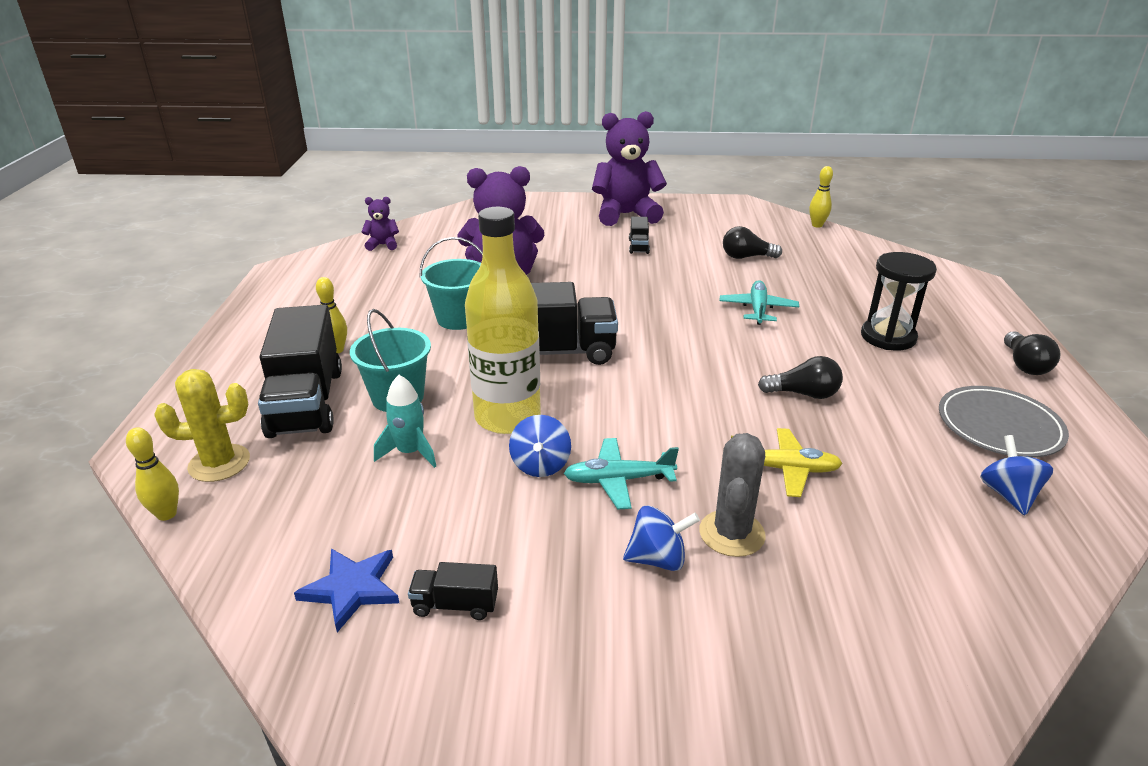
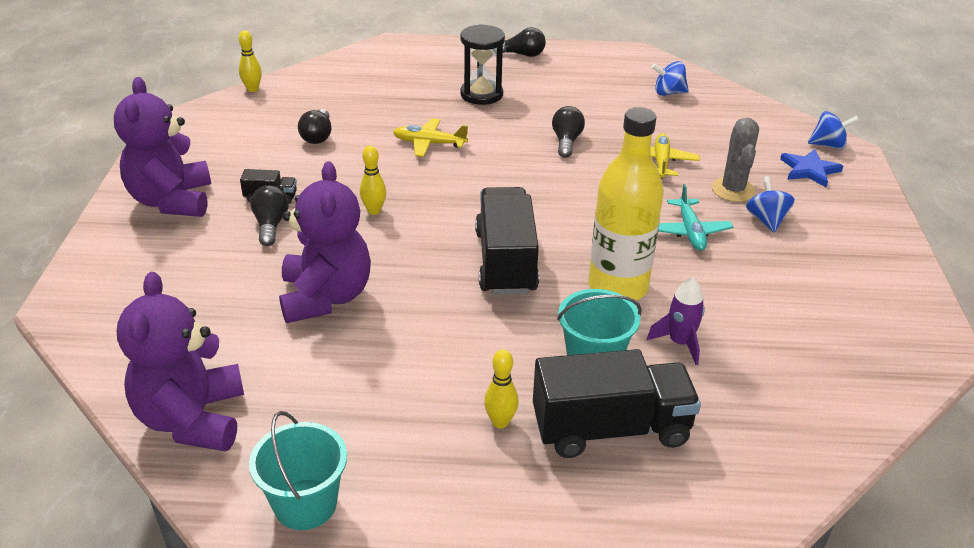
camera: 90 degrees left, 5 degrees up
yellow bowling pin [126,427,179,521] -> yellow bowling pin moved to [360,145,386,215]
yellow cactus [154,369,250,482] -> none
blue star [294,548,399,632] -> blue star moved to [780,149,843,187]
purple teddy bear [362,197,399,251] -> purple teddy bear [117,272,244,451], size x2.19
turquoise rocket [374,375,436,468] -> purple rocket [647,277,705,365]
black truck [408,562,498,620] -> none
turquoise bucket [420,237,483,330] -> turquoise bucket moved to [249,411,347,530]
blue spinning top [509,415,571,477] -> blue spinning top moved to [808,111,859,149]
grey cactus [699,433,766,557] -> grey cactus turned 75 degrees clockwise [712,118,759,202]
turquoise plane [720,280,799,325] -> yellow plane [393,118,468,157]
grey plate [939,386,1069,458] -> none
none -> black light bulb [250,185,289,246]

